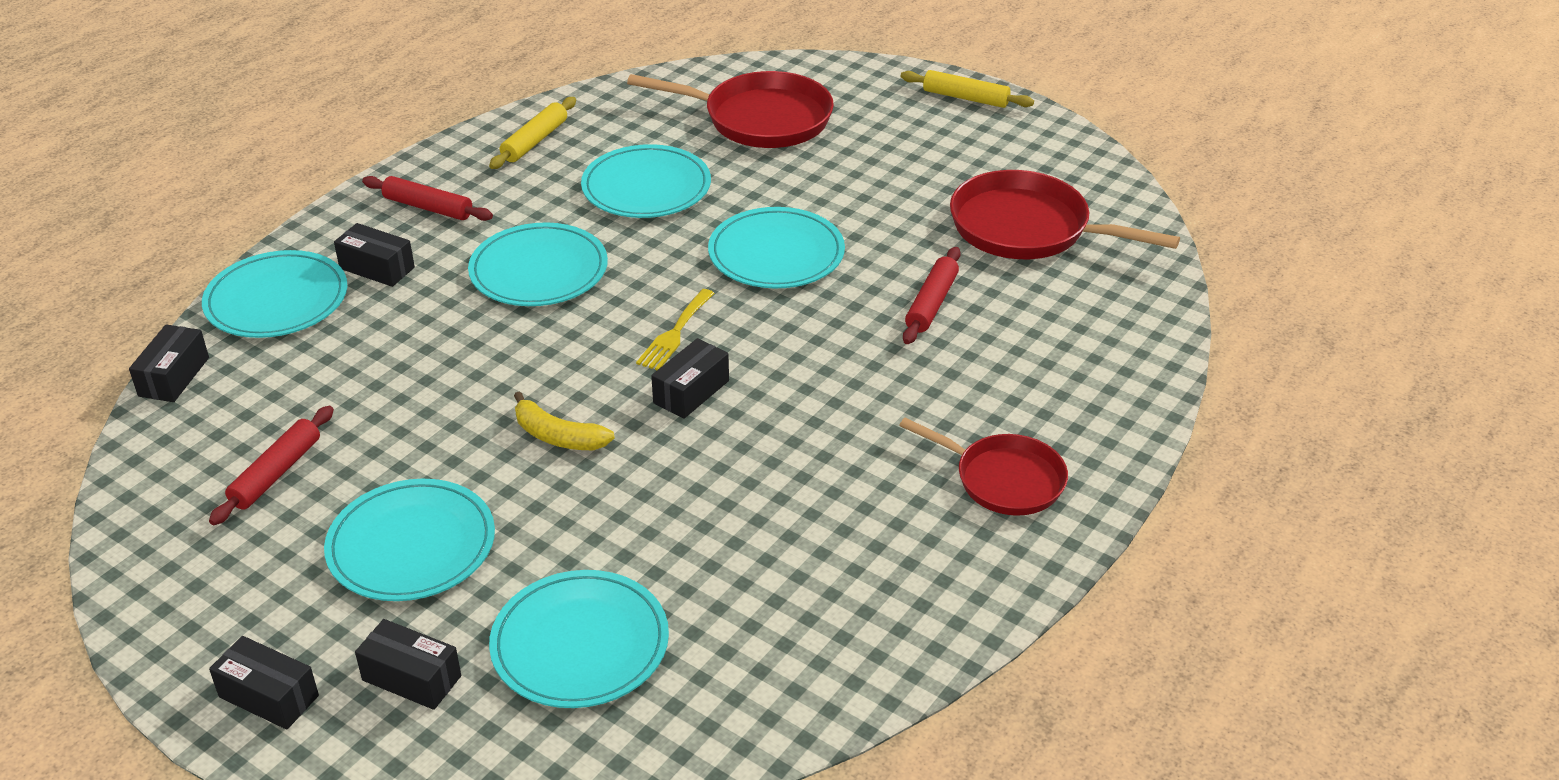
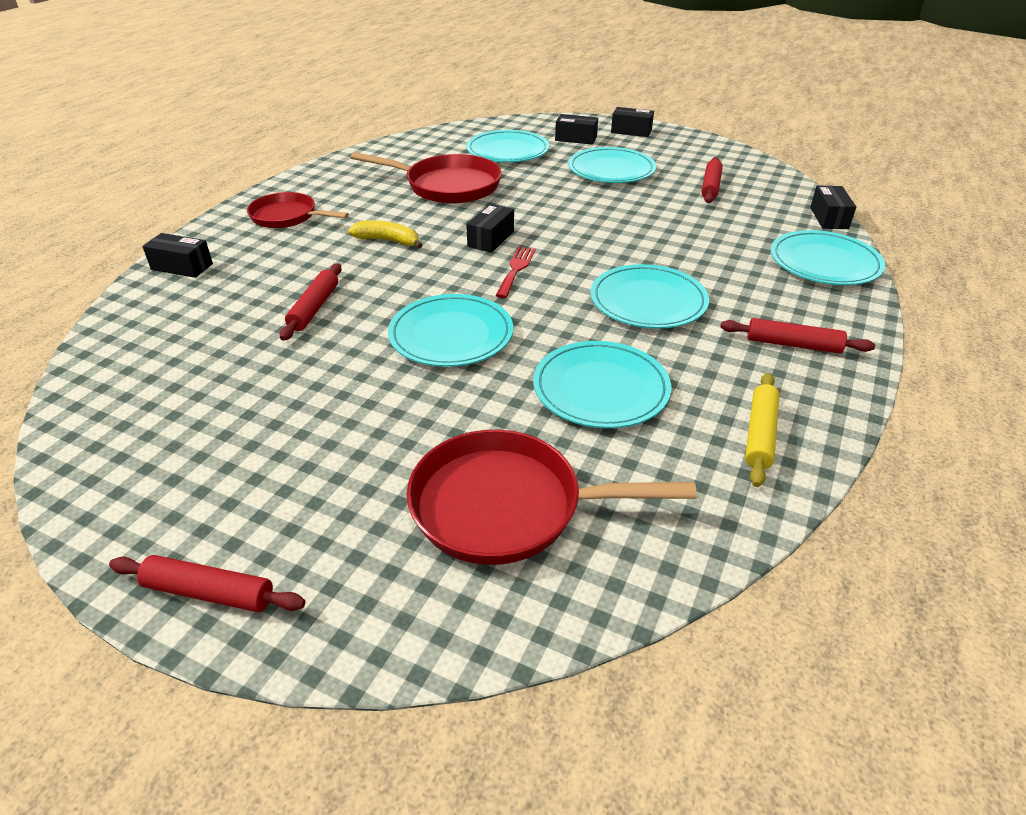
camera: 170 degrees right, 0 degrees up
black box [334,223,415,287] -> black box moved to [142,233,213,278]
yellow banana [514,391,615,450] -> yellow banana moved to [348,220,423,249]
yellow fork [636,289,715,370] -> red fork [495,246,536,298]
yellow rolling pin [901,70,1034,108] -> red rolling pin [109,555,305,612]
red pan [950,170,1180,259] -> red pan moved to [351,152,502,204]

